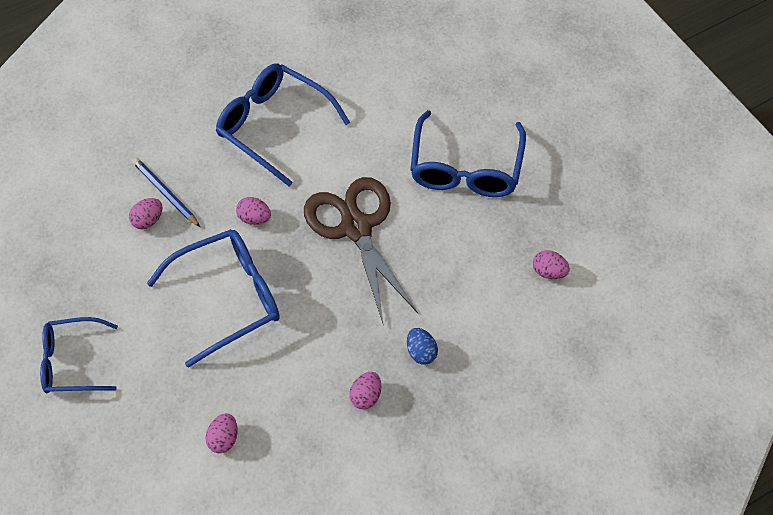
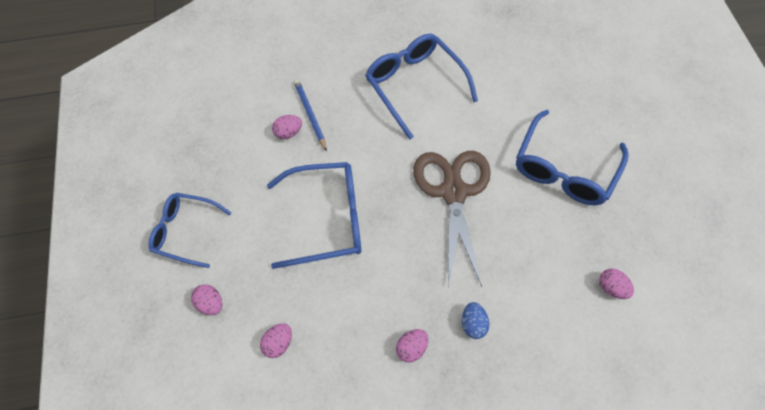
camera: 20 degrees right, 5 degrees up
pink egg [236,197,271,225] -> pink egg moved to [191,284,222,315]

